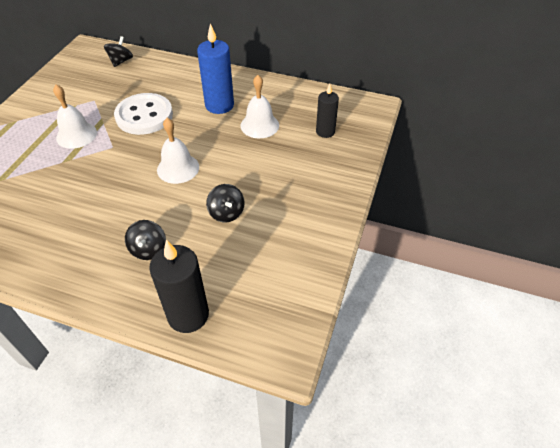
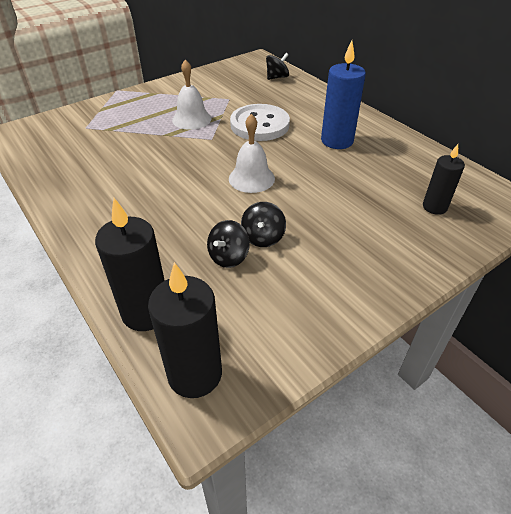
camera: 35 degrees right, 5 degrees down
black spinning top [125,220,166,260] -> black spinning top moved to [207,220,250,268]
white bell [241,75,279,138] -> none
none -> black candle [148,262,222,398]

